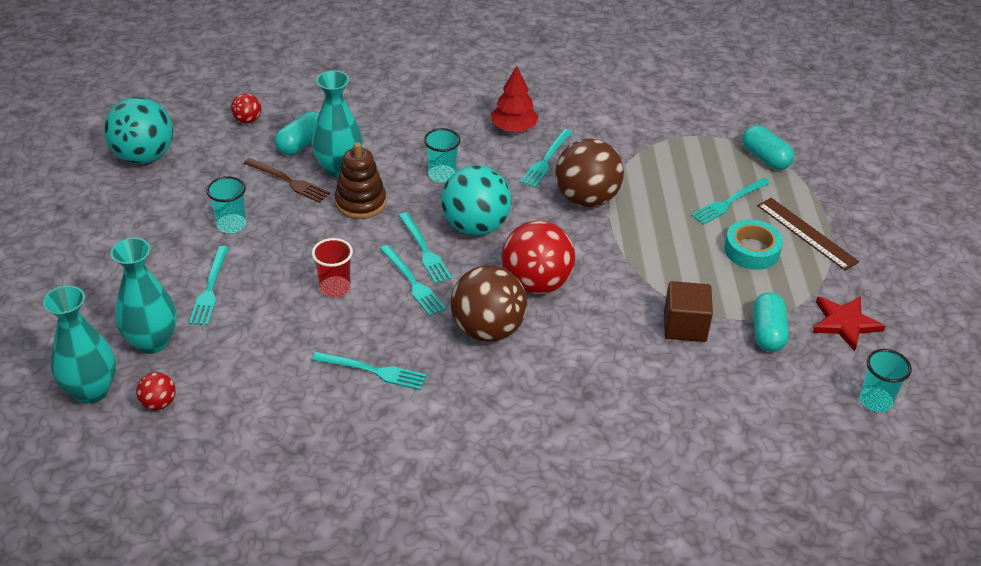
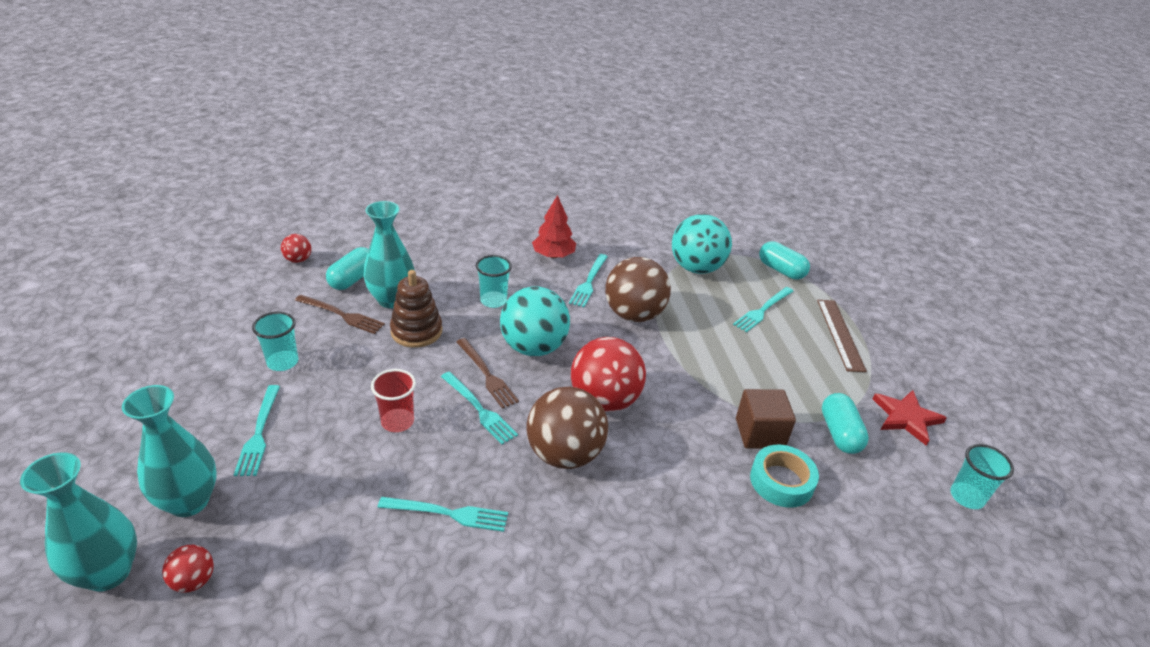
camera: 10 degrees left, 5 degrees down
turquoise ball [104,97,173,164] -> turquoise ball moved to [672,214,732,274]
turquoise fork [399,212,452,284] -> brown fork [457,338,519,409]
turquoise tape [724,220,783,270] -> turquoise tape moved to [750,445,819,508]
brown ruler [757,198,859,271] -> brown ruler turned 45 degrees clockwise [817,300,867,372]

